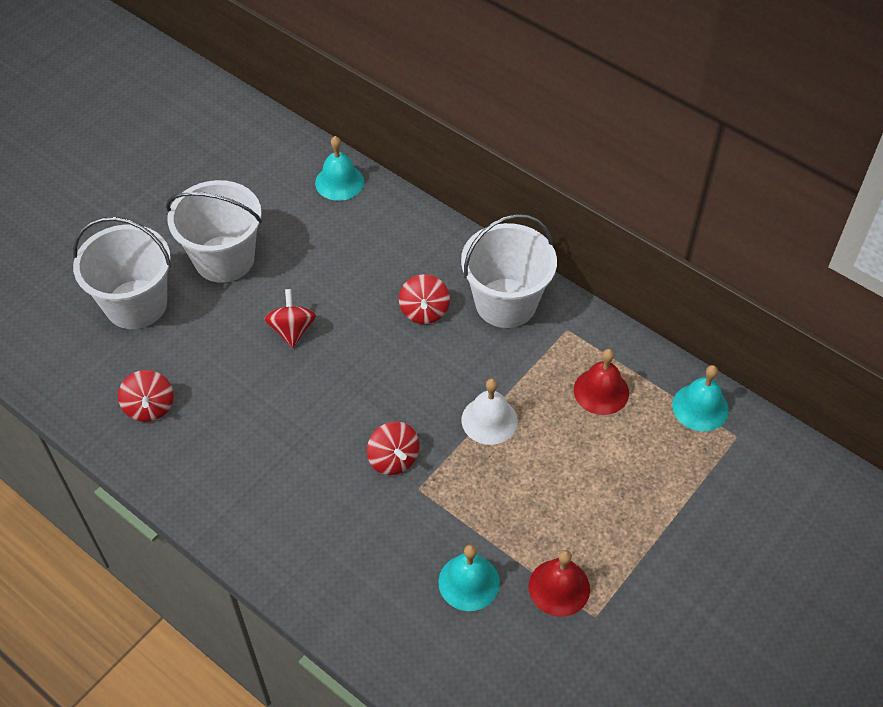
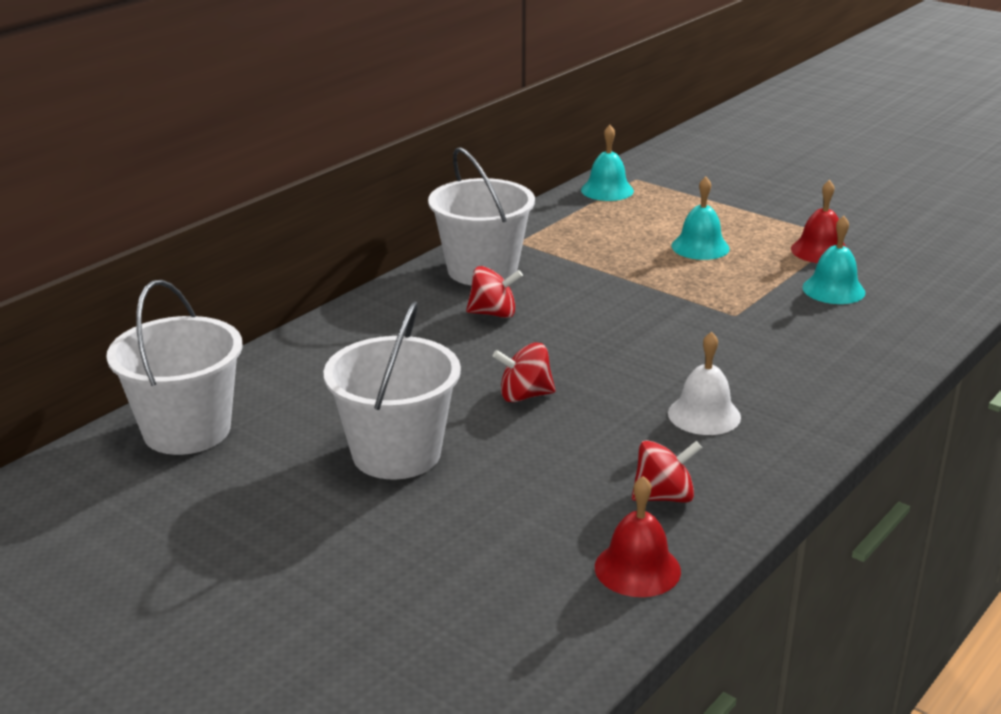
camera: 90 degrees left, 25 degrees down
white bucket [73,217,171,329] -> white bucket moved to [106,280,243,455]
turquoise bell [315,136,364,201] -> turquoise bell moved to [671,177,730,260]
red spinning top [367,421,419,475] -> none
white bell [461,378,518,445] -> white bell moved to [668,332,741,435]
red bell [574,349,629,415] -> red bell moved to [595,476,681,597]

